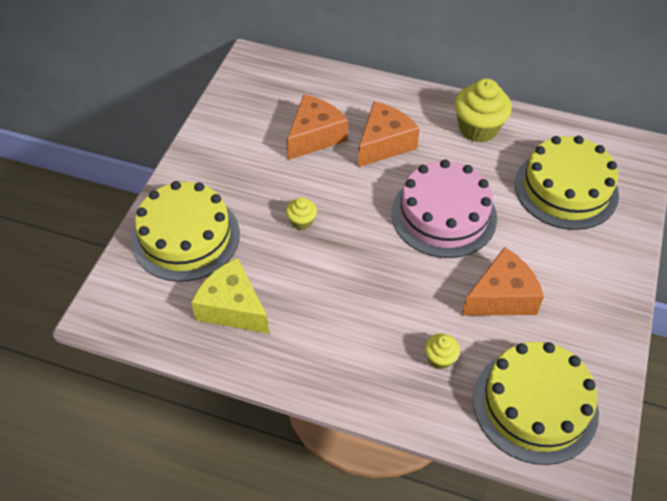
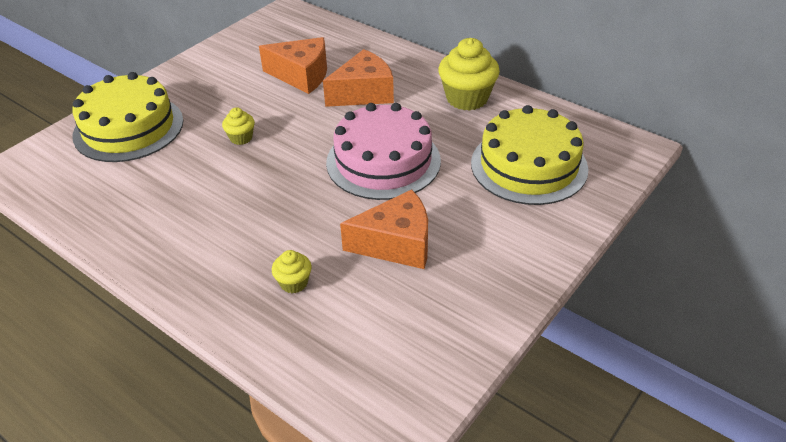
camera: 20 degrees right, 10 degrees down
yellow cheese [191,258,269,334] -> none
orange cheese [287,95,348,160] -> orange cheese turned 45 degrees clockwise [259,37,327,94]
yellow cake [473,342,599,465] -> none

